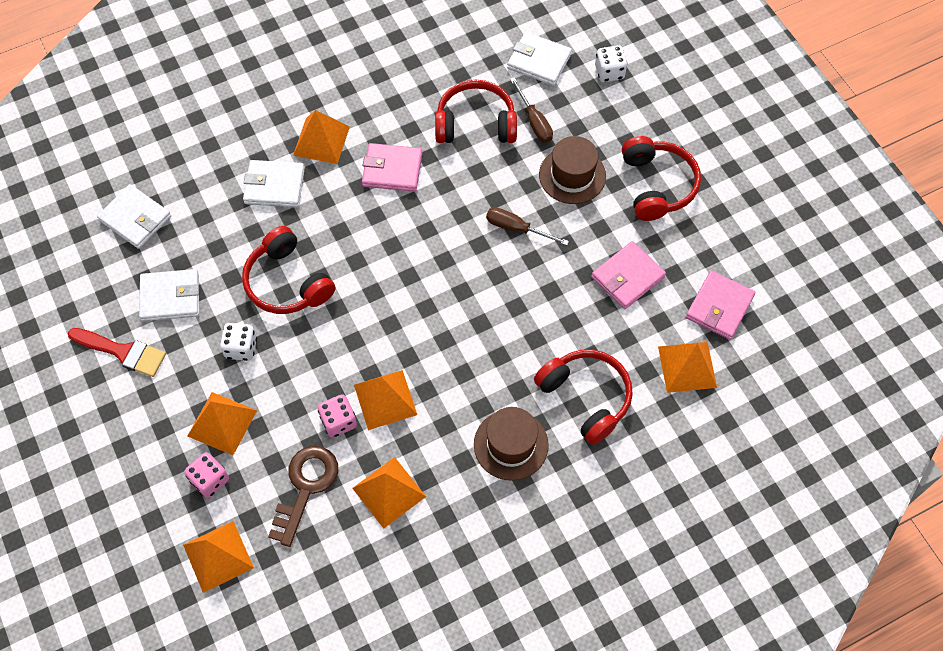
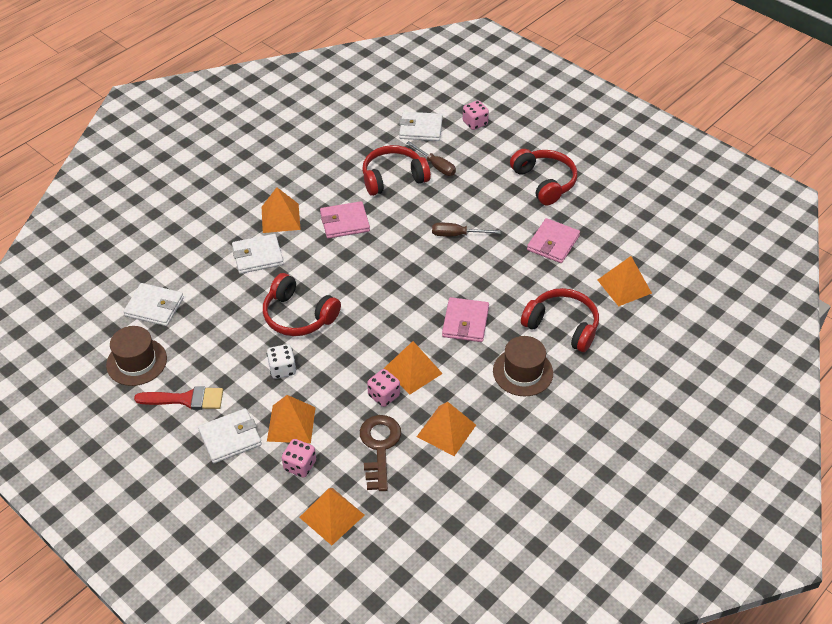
camera: 20 degrees left, 15 degrees down
white wallet [139,269,199,321] -> white wallet moved to [198,408,262,463]
brown hat [539,136,606,204] -> brown hat moved to [106,326,167,386]
white dice [595,45,627,82] -> pink dice [463,100,489,130]
pink wallet [686,270,755,340] -> pink wallet moved to [442,297,489,342]

